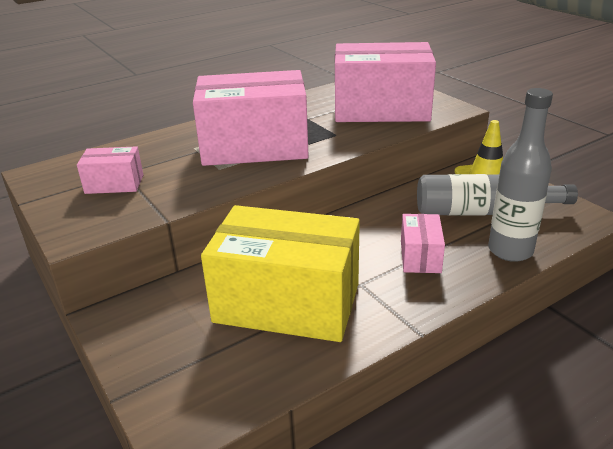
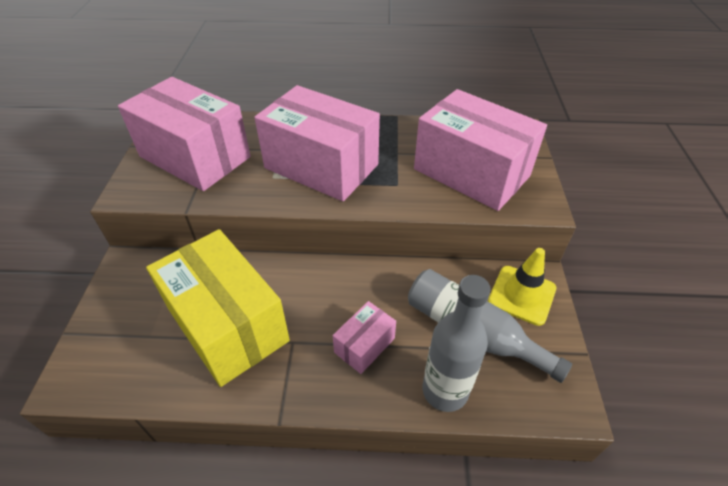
camera: 35 degrees right, 15 degrees up
pink box [77,146,144,194] -> pink box [118,77,251,191], size x2.19

